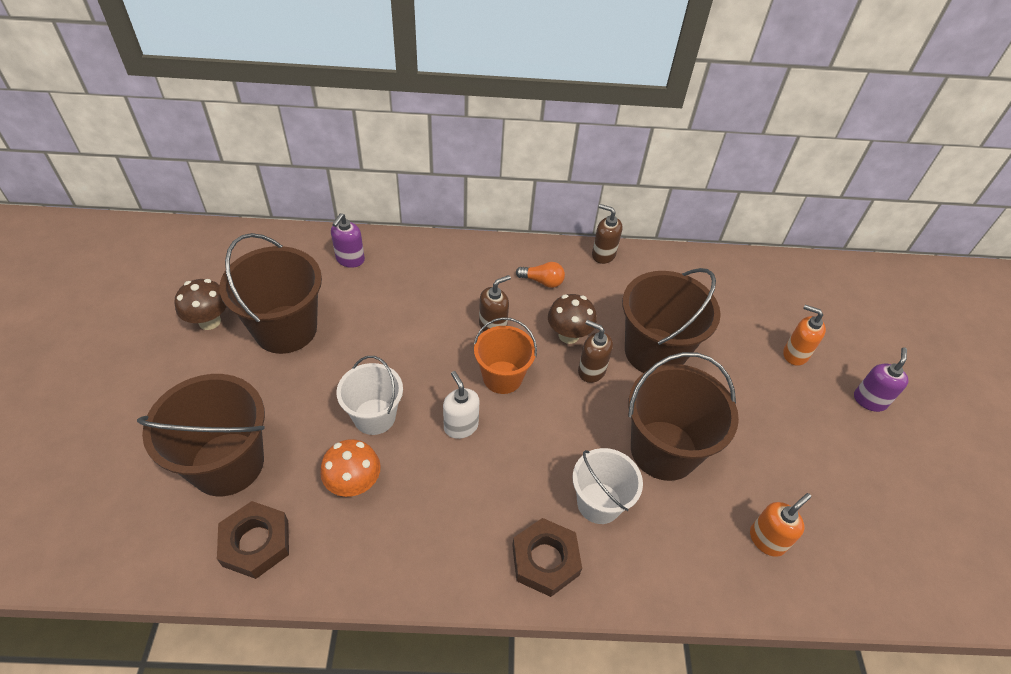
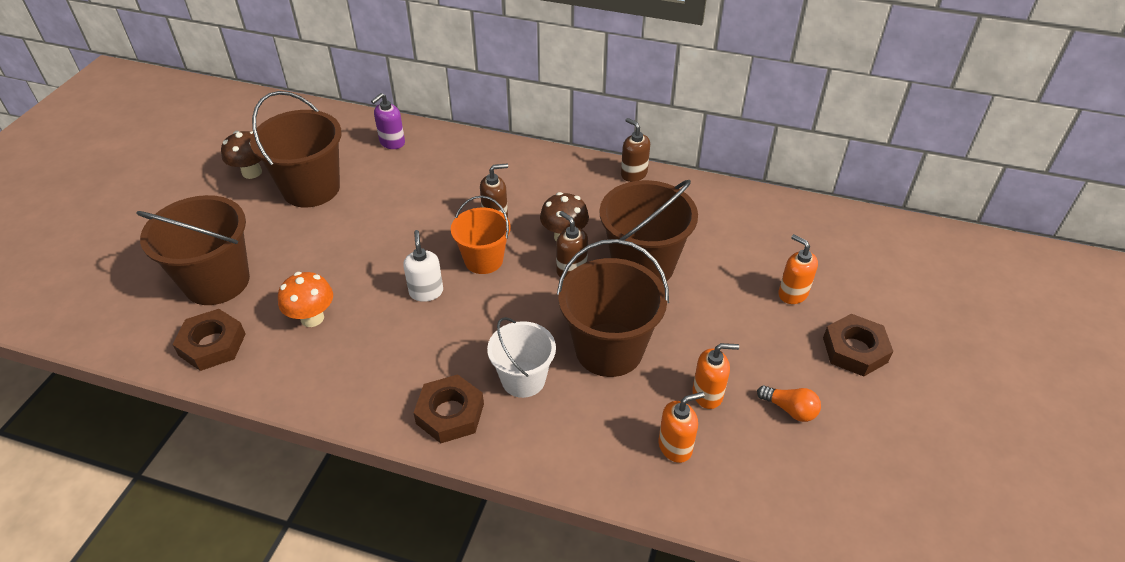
camera: 20 degrees right, 5 degrees down
white bucket [336,356,403,435] -> none
orange light bulb [516,262,565,288] -> orange light bulb moved to [757,385,821,422]
purple soap dispenser [854,347,909,412] -> brown nut [823,314,893,377]
none -> orange soap dispenser [692,343,739,409]

